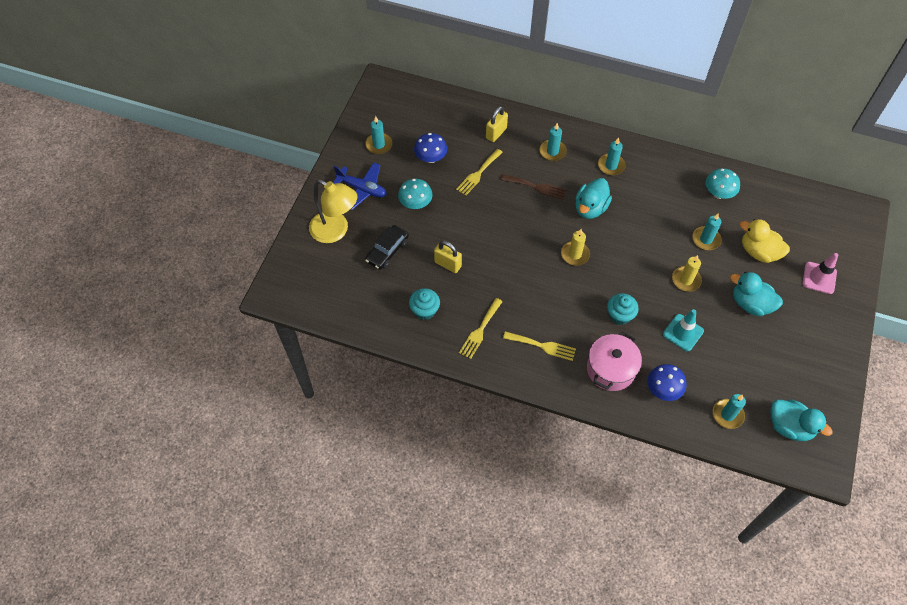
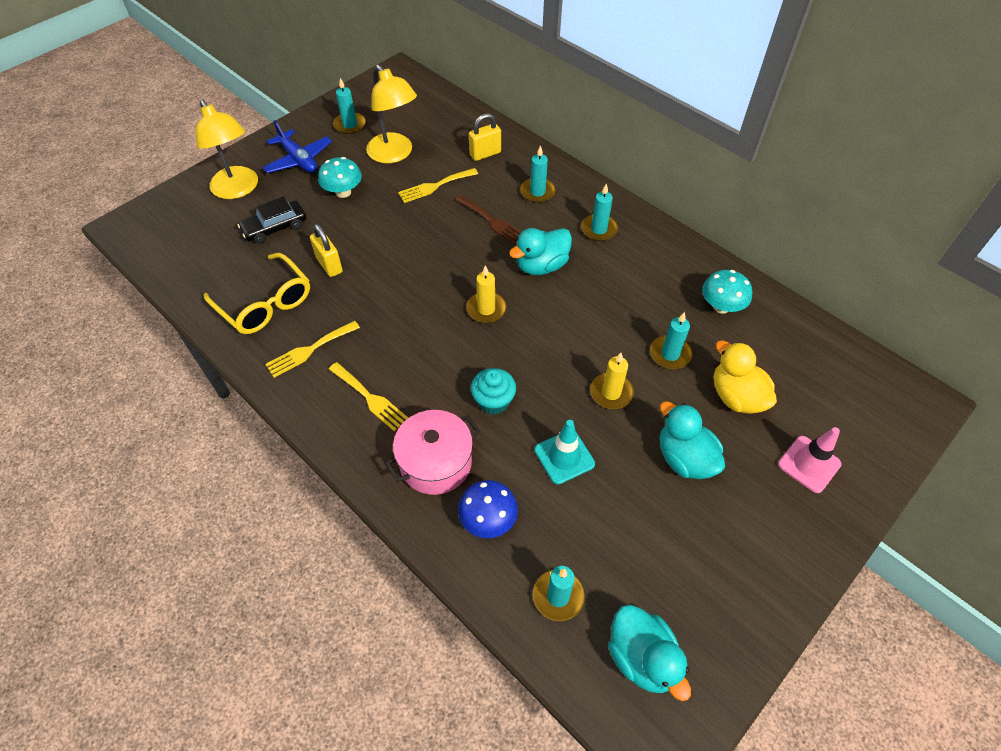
camera: 25 degrees right, 5 degrees down
turquoise cupcake [409,288,440,320] -> yellow glasses [203,253,310,334]
blue mushroom [414,133,447,163] -> yellow lamp [366,64,417,163]

